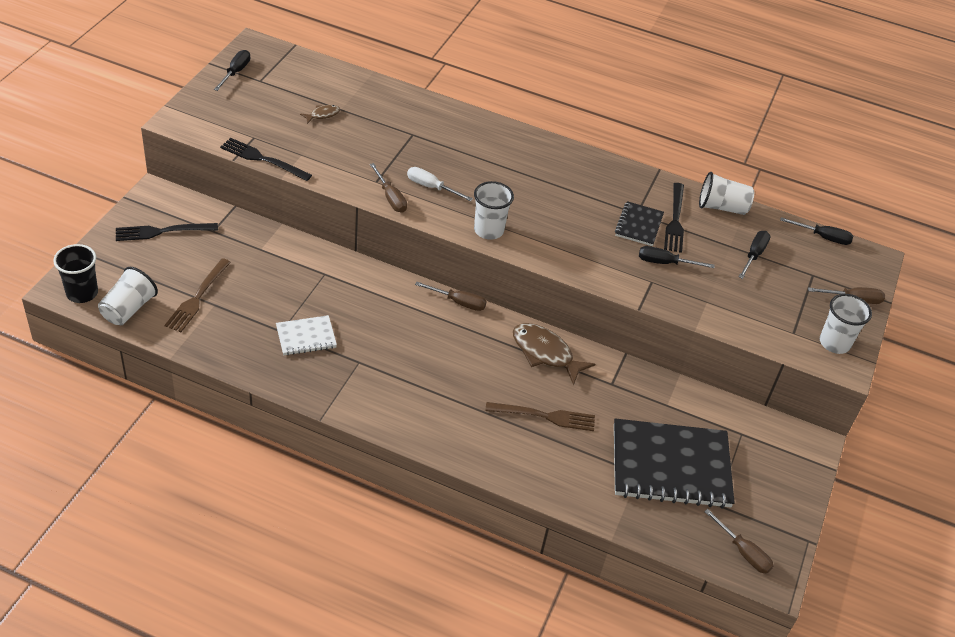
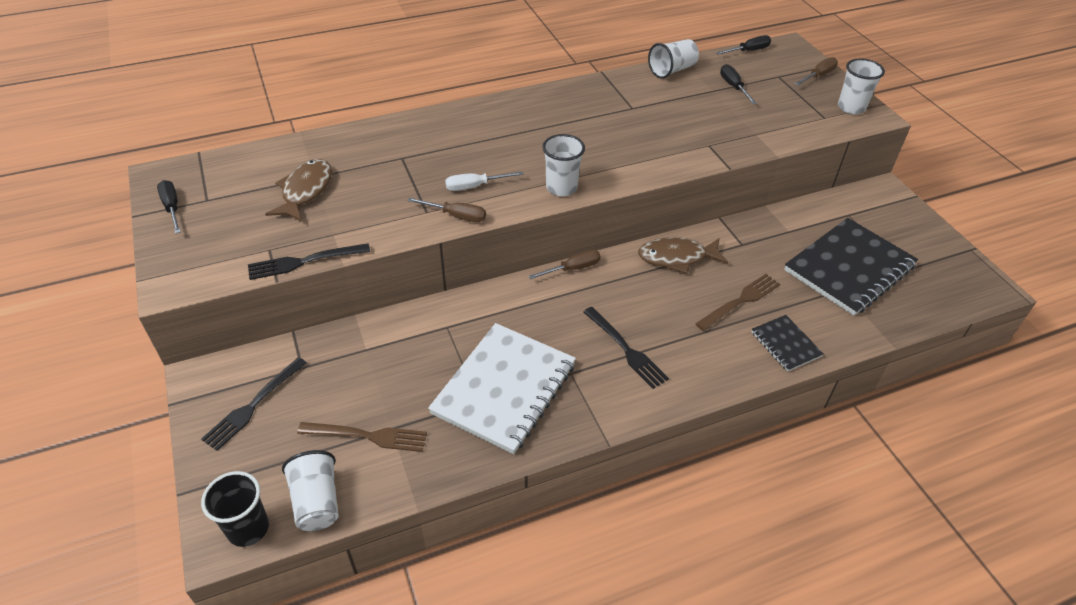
camera: 40 degrees left, 0 degrees up
brown fork [165,258,231,332] -> brown fork turned 60 degrees counterclockwise [297,422,427,452]
white notebook [276,315,337,355] -> white notebook [428,323,576,454], size x2.05
brown fish [300,105,340,124] -> brown fish [265,159,332,222], size x2.00
black notebook [615,201,664,246] -> black notebook moved to [751,315,824,372]
black screwdriver [639,246,715,268] -> none
black fork [664,183,684,253] -> black fork moved to [584,307,669,389]
brown screwdriver [704,509,774,573] -> none

